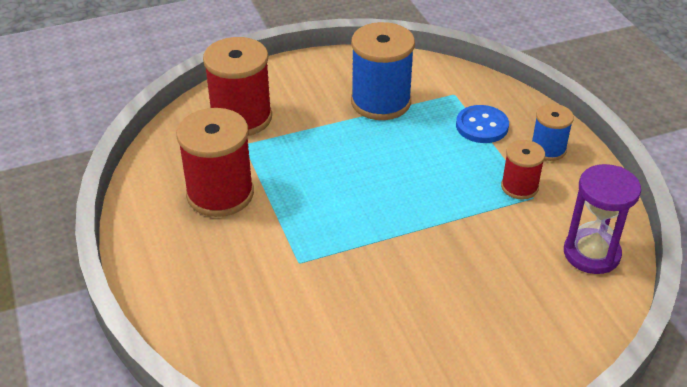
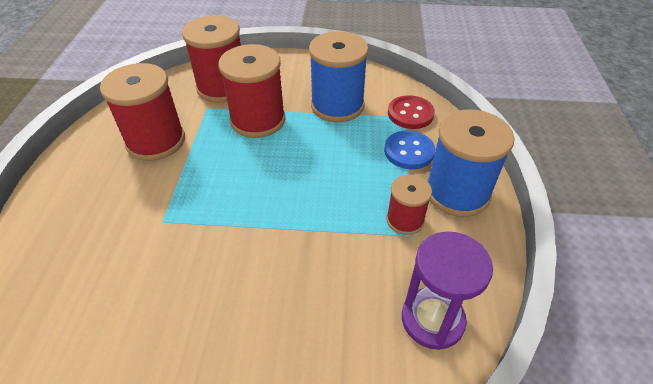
camera: 25 degrees right, 5 degrees up
blue spool [532,104,574,161] -> blue spool [427,109,514,217], size x1.79
none -> red spool [218,44,285,138]
none -> red button [388,95,435,129]

